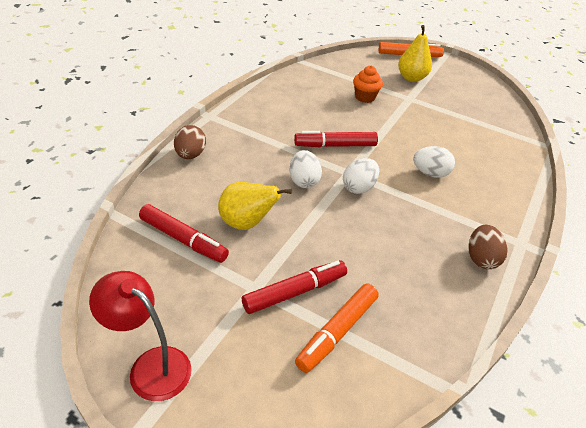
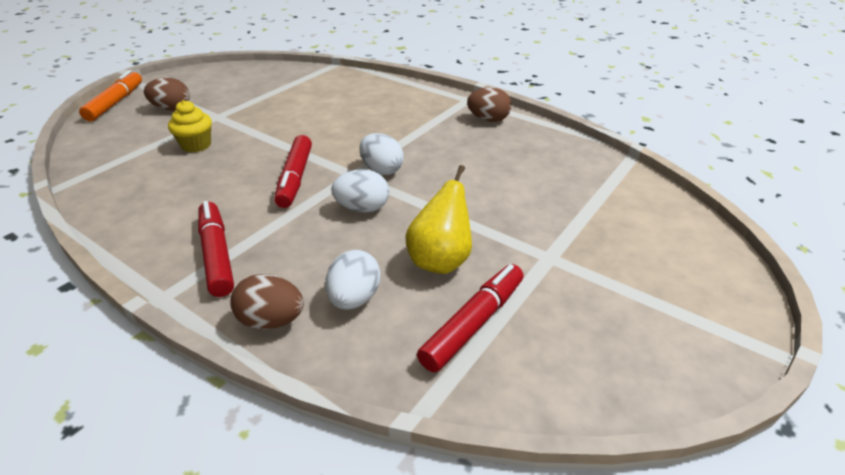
camera: 80 degrees left, 5 degrees down
red lamp [89,271,192,401] -> none
red marker [242,260,347,314] -> red marker moved to [198,201,234,297]
orange marker [295,283,379,373] -> none
orange cupcake [353,66,383,103] -> yellow cupcake [168,100,212,153]
yellow pear [398,25,432,82] -> brown egg [144,77,190,111]
white egg [413,146,455,177] -> white egg moved to [325,250,381,310]

